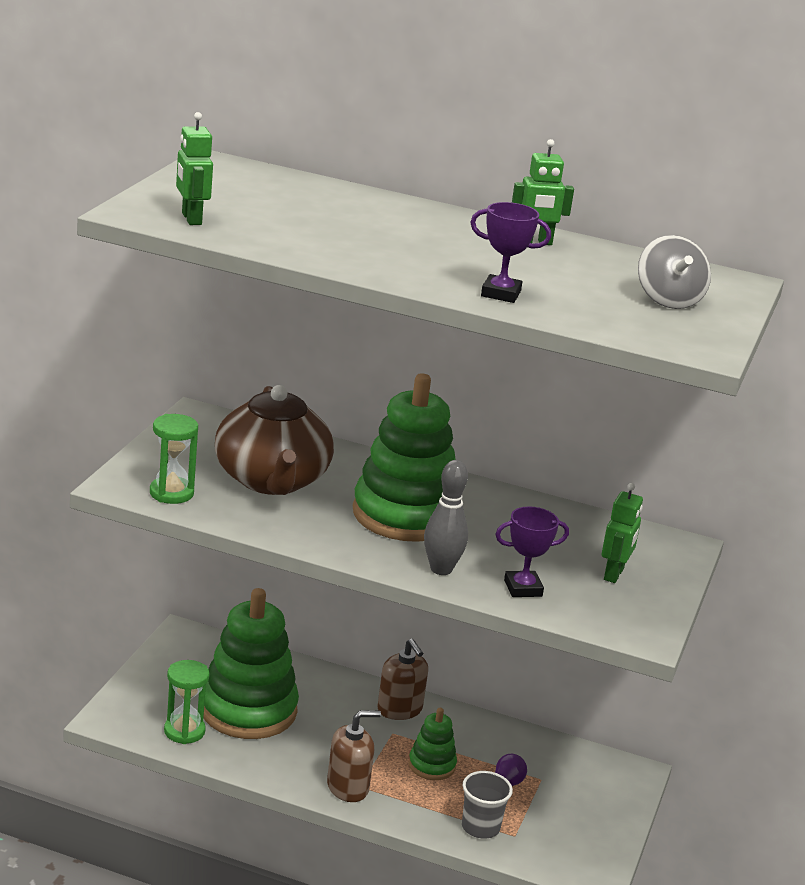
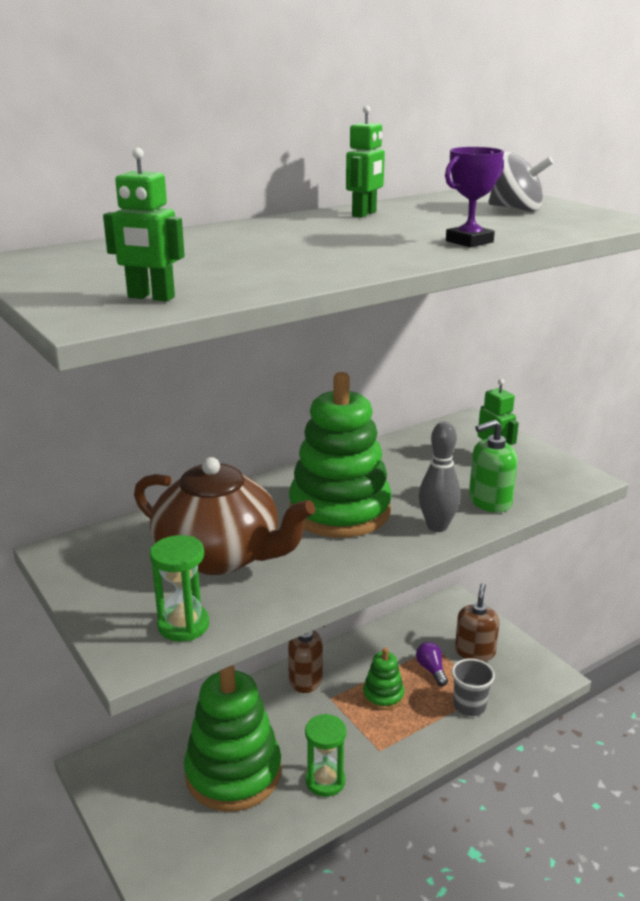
camera: 50 degrees left, 0 degrees up
green hourglass [164,660,210,744] -> green hourglass moved to [305,714,346,797]
brown soap dispenser [327,710,381,802] -> brown soap dispenser moved to [455,583,499,661]
purple trophy [495,506,569,597] -> green soap dispenser [469,420,518,513]

